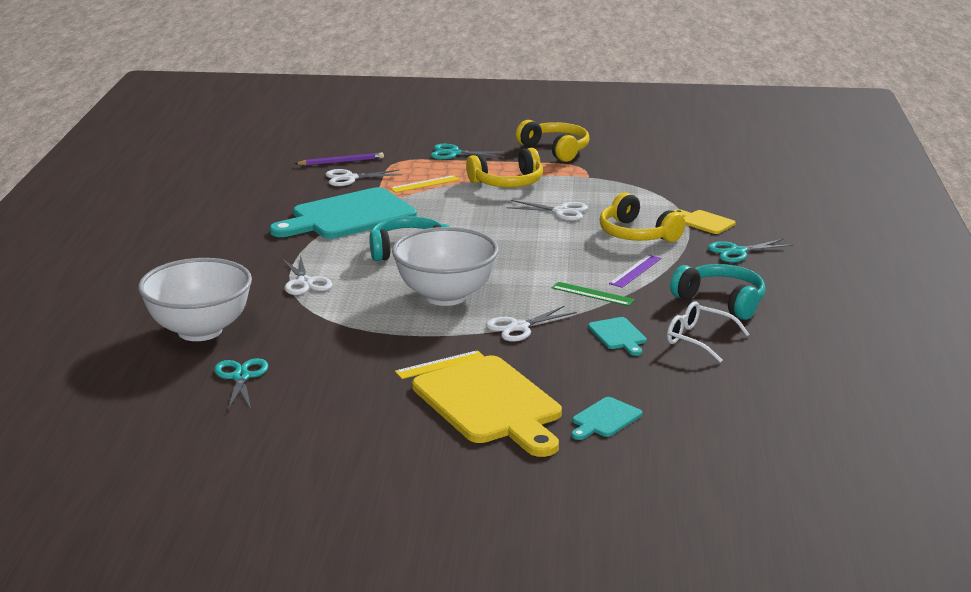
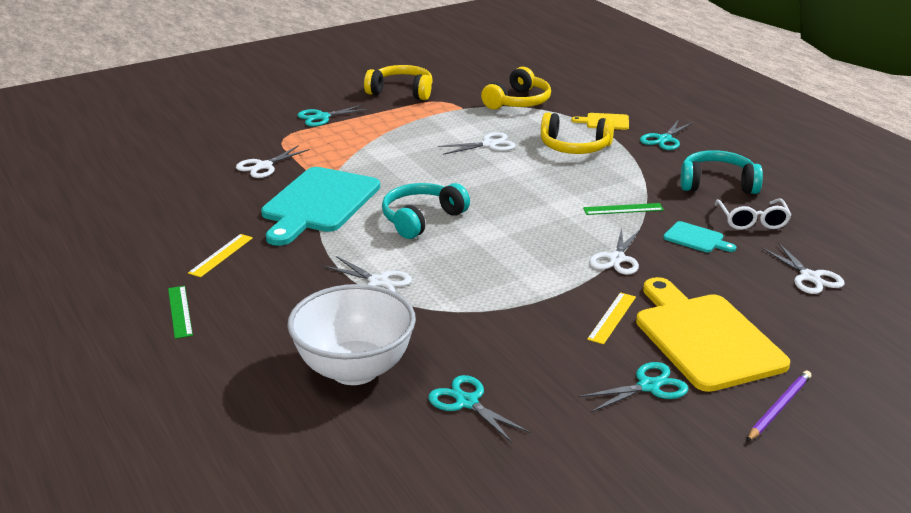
camera: 35 degrees left, 5 degrees up
purple pencil [294,153,384,165] -> purple pencil moved to [747,371,811,441]
yellow ruler [390,175,460,193] -> yellow ruler moved to [188,234,253,277]
white bowl [392,227,499,306] -> none
yellow cutting board [412,356,562,457] -> yellow cutting board turned 135 degrees counterclockwise [636,277,790,392]
yellow headphones [466,148,543,187] -> yellow headphones moved to [481,67,551,110]
turquoise cutting board [571,397,642,440] -> none
purple ruler [609,255,661,288] -> none
white glasses [667,302,750,363] -> white glasses turned 90 degrees counterclockwise [715,198,792,230]
none -> green ruler [168,286,193,339]
none -> turquoise scissors [578,362,689,412]
none -> white scissors [762,243,844,294]

